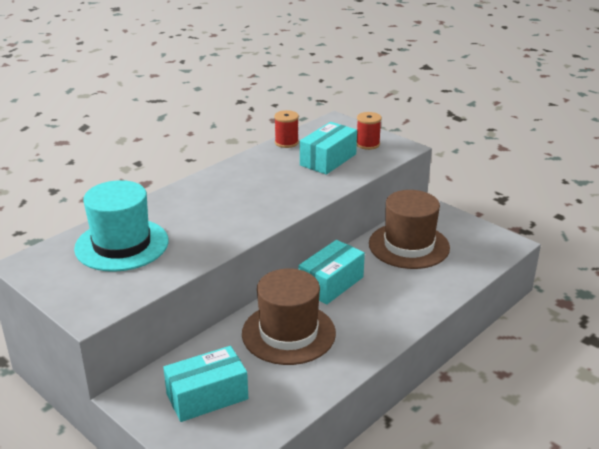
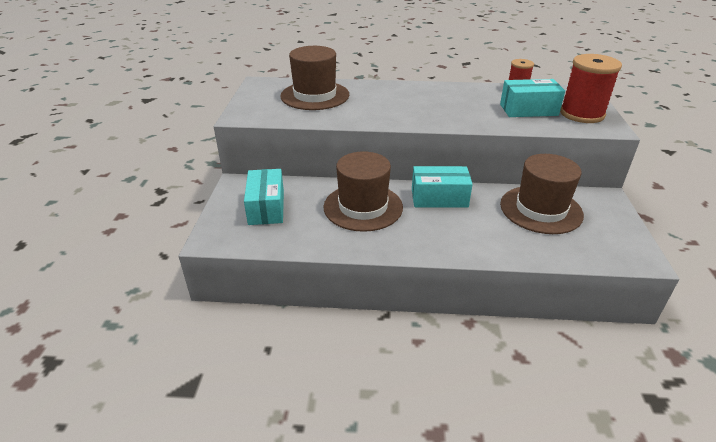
camera: 50 degrees right, 5 degrees up
turquoise hat [74,180,168,272] -> brown hat [280,46,349,110]
turquoise box [163,346,248,422] -> turquoise box turned 60 degrees clockwise [244,169,284,225]
red spool [357,112,382,150] -> red spool [560,54,622,123], size x1.81

